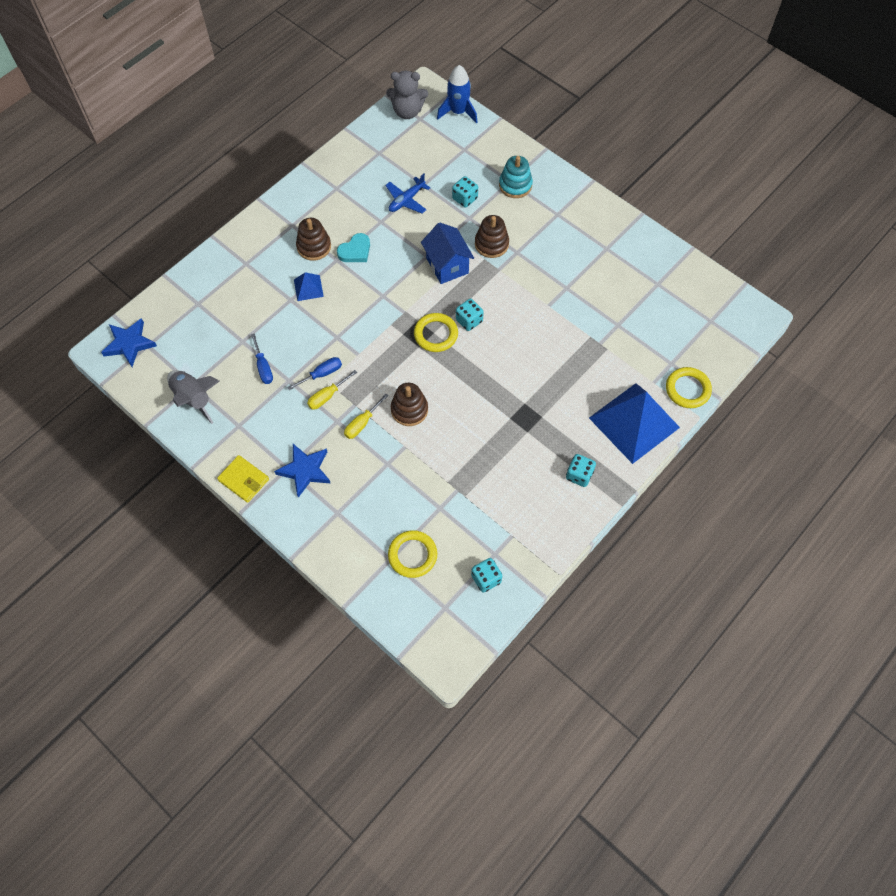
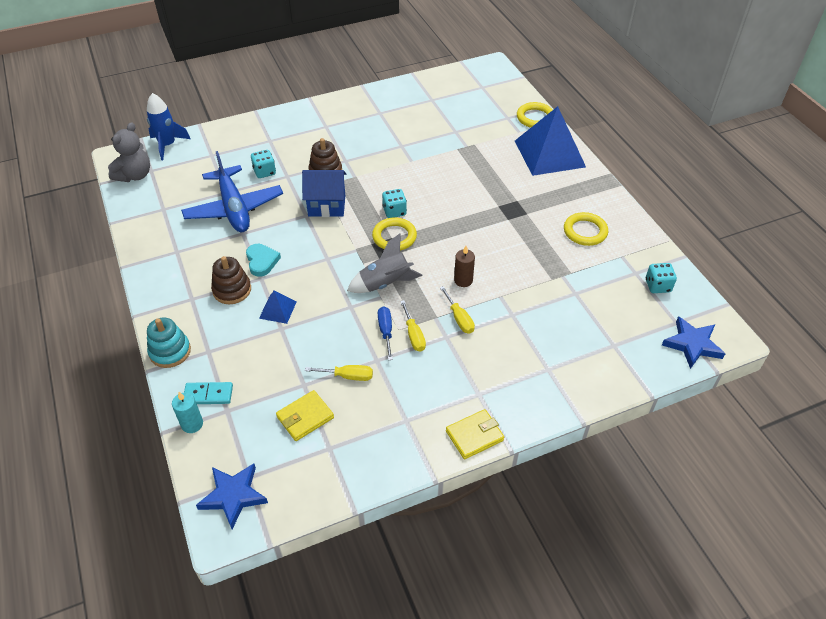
camera: 65 degrees left, 15 degrees down
grey rocket [167,370,220,424] -> grey rocket moved to [347,234,423,293]
blue screwdriver [251,333,273,384] -> yellow screwdriver [305,365,373,381]
blue star [274,444,330,498] -> blue star moved to [662,316,726,369]
blue plane [385,174,430,213] -> blue plane [181,151,283,232], size x1.87
yellow ring [388,530,437,578] -> yellow ring moved to [564,212,608,246]
brown stacking toy [391,383,428,426] -> brown candle [454,246,475,287]
turquoise stacking toy [499,156,533,198] -> turquoise stacking toy moved to [147,317,191,368]
turquoise dice [566,454,596,487] -> none
none -> turquoise candle [172,392,203,433]
none -> turquoise domino [184,382,233,404]
none -> yellow wallet [276,390,334,441]

